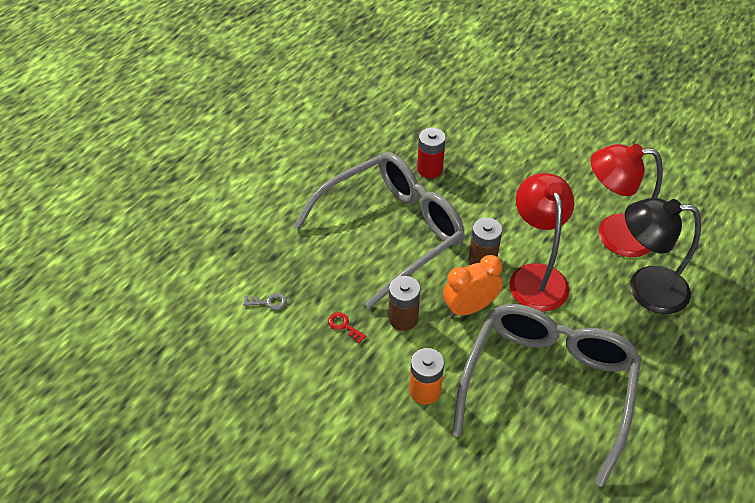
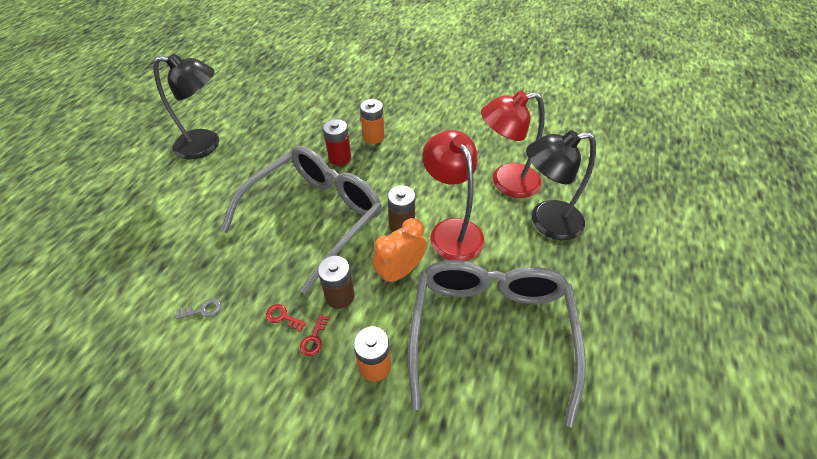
camera: 15 degrees left, 0 degrees up
none -> black lamp [153,54,219,160]
none -> red key [300,314,330,356]
none -> orange battery [360,99,384,144]

